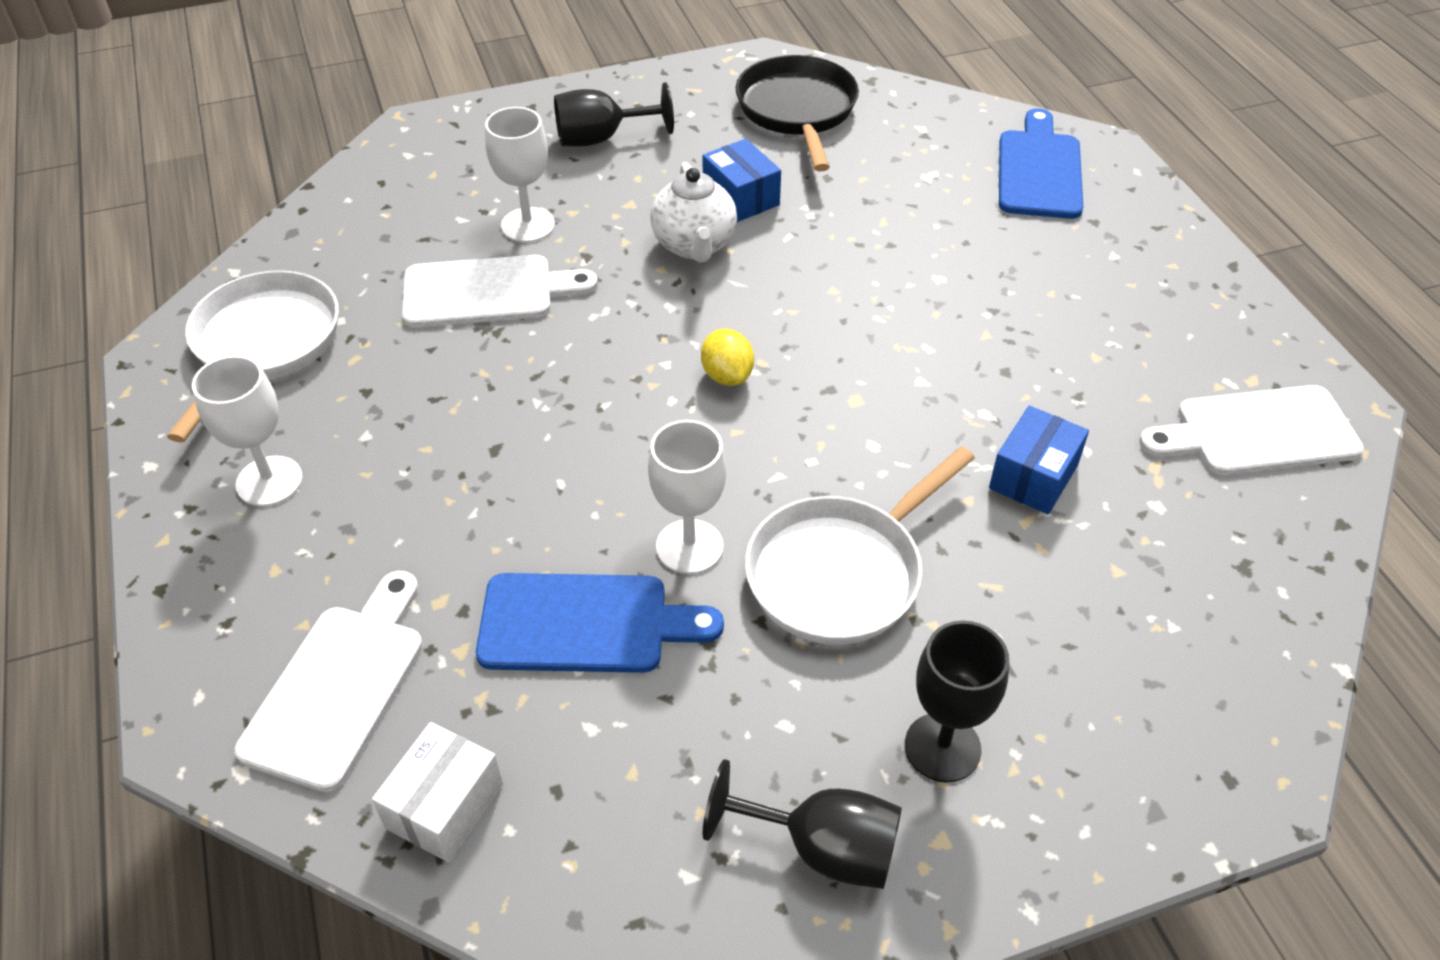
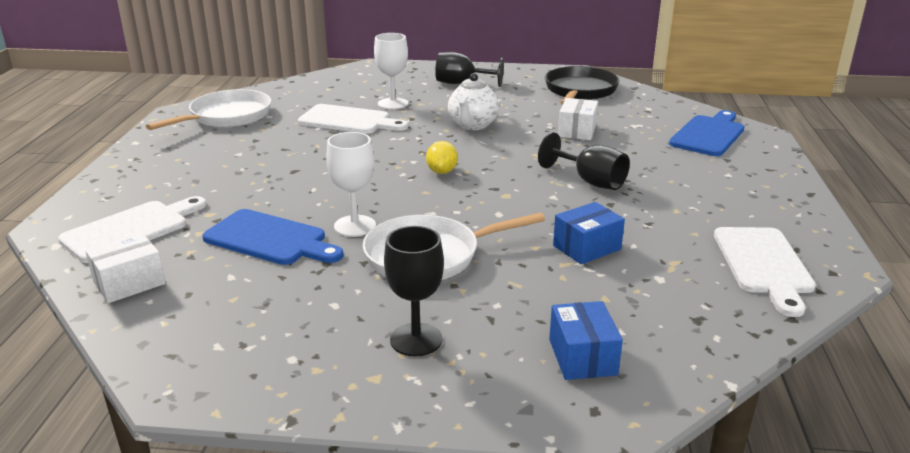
camera: 25 degrees right, 20 degrees down
white goblet [192,355,302,506] -> none
blue box [702,139,781,222] -> blue box moved to [549,301,623,380]
black goblet [703,759,902,889] -> black goblet moved to [538,132,630,190]
white cutting board [1139,385,1364,475] -> white cutting board turned 105 degrees counterclockwise [714,227,816,317]
none -> white box [558,98,598,140]

